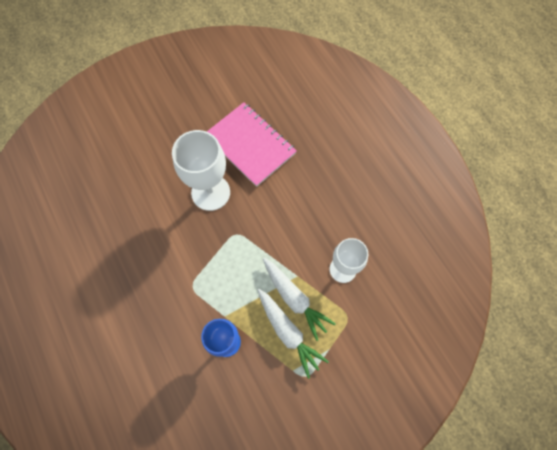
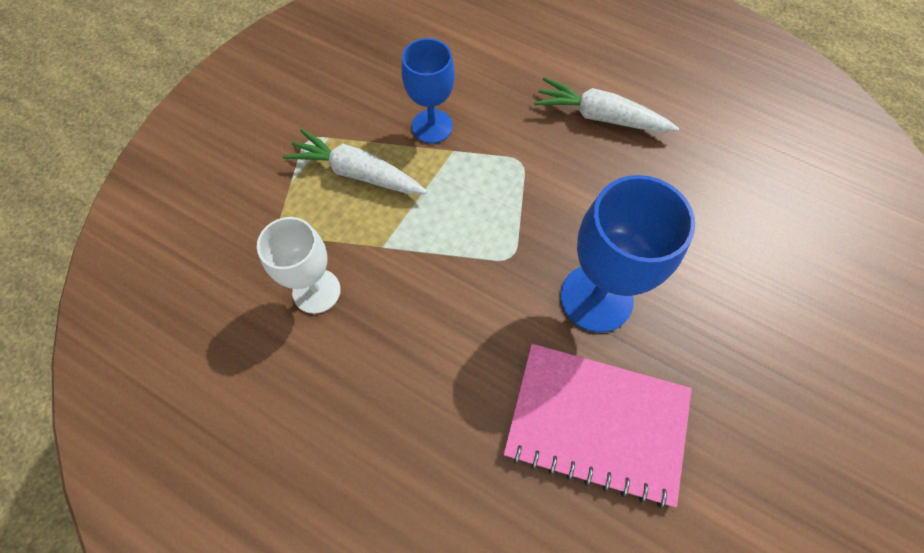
camera: 150 degrees right, 5 degrees down
white goblet [172,130,230,211] -> blue goblet [560,175,695,333]
white carrot [263,258,336,341] -> white carrot moved to [534,77,679,133]

